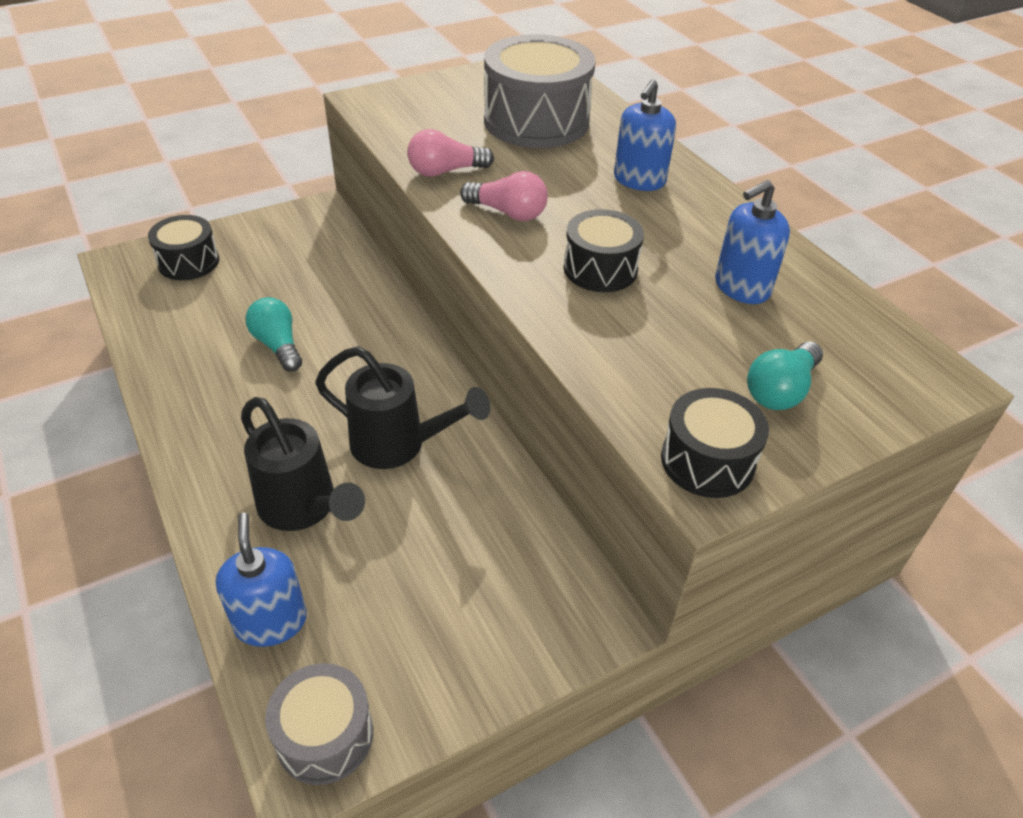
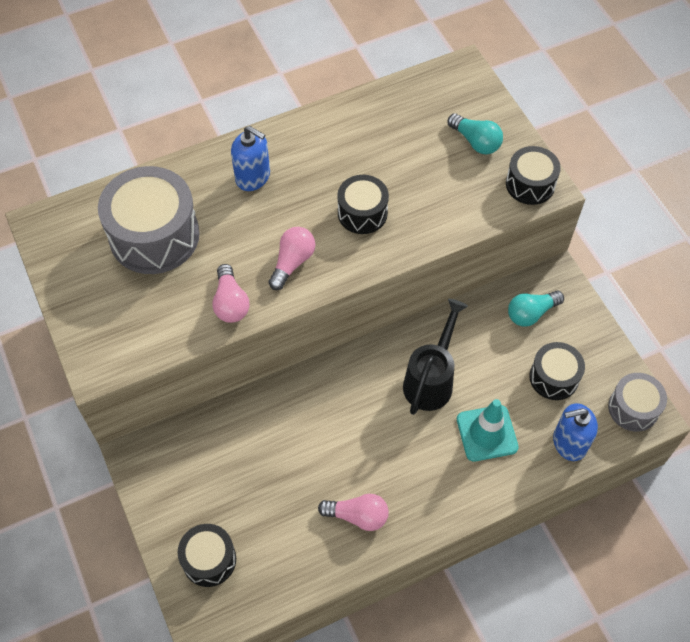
camera: 85 degrees left, 15 degrees up
black watering can [241,397,365,531] -> turquoise traffic cone [457,399,519,462]
turquoise light bulb [246,297,302,372] -> turquoise light bulb moved to [508,291,564,327]
blue soap dispenser [715,180,790,304] -> none
none -> pink light bulb [318,494,389,531]
none -> black drum [530,342,585,400]

